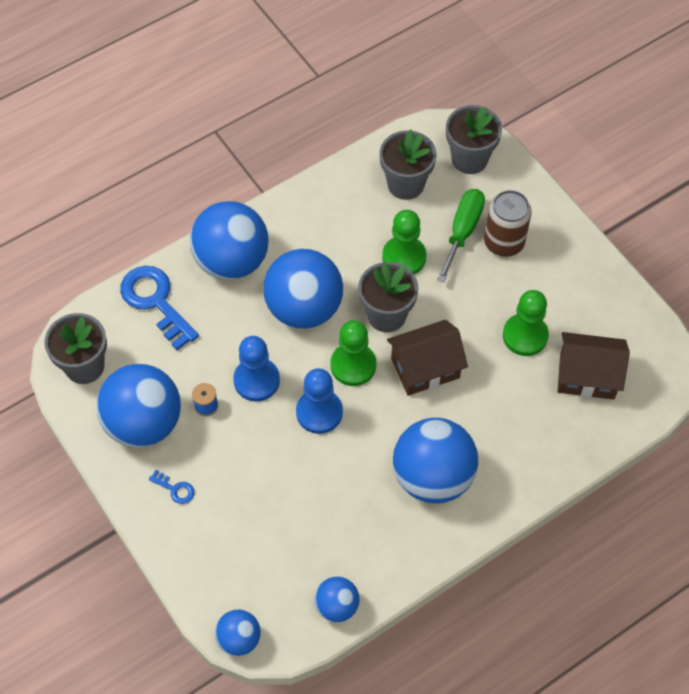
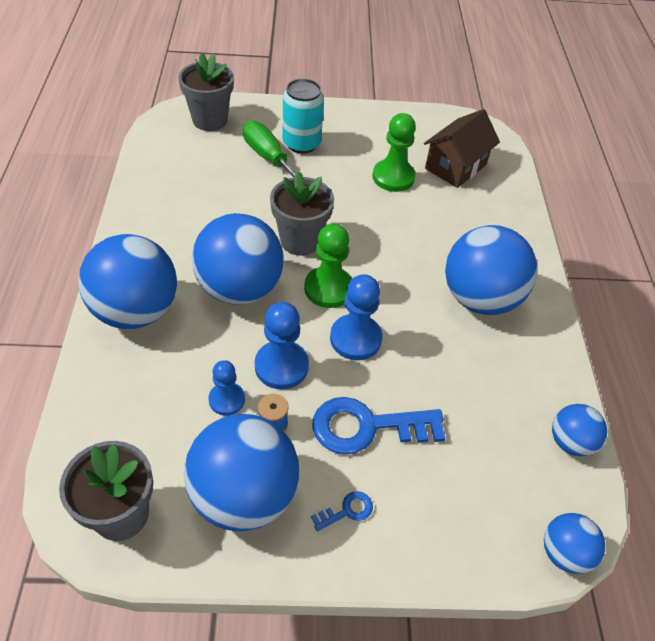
camera: 60 degrees left, 10 degrees down
blue key [120,266,199,350] -> blue key moved to [312,397,446,454]
grey flower pot [380,130,436,200] -> none
green pawn [382,210,427,274] -> none
brown house [387,320,468,396] -> none
brown can [484,190,531,257] -> turquoise can [283,79,324,154]
none -> blue pawn [208,360,245,416]

